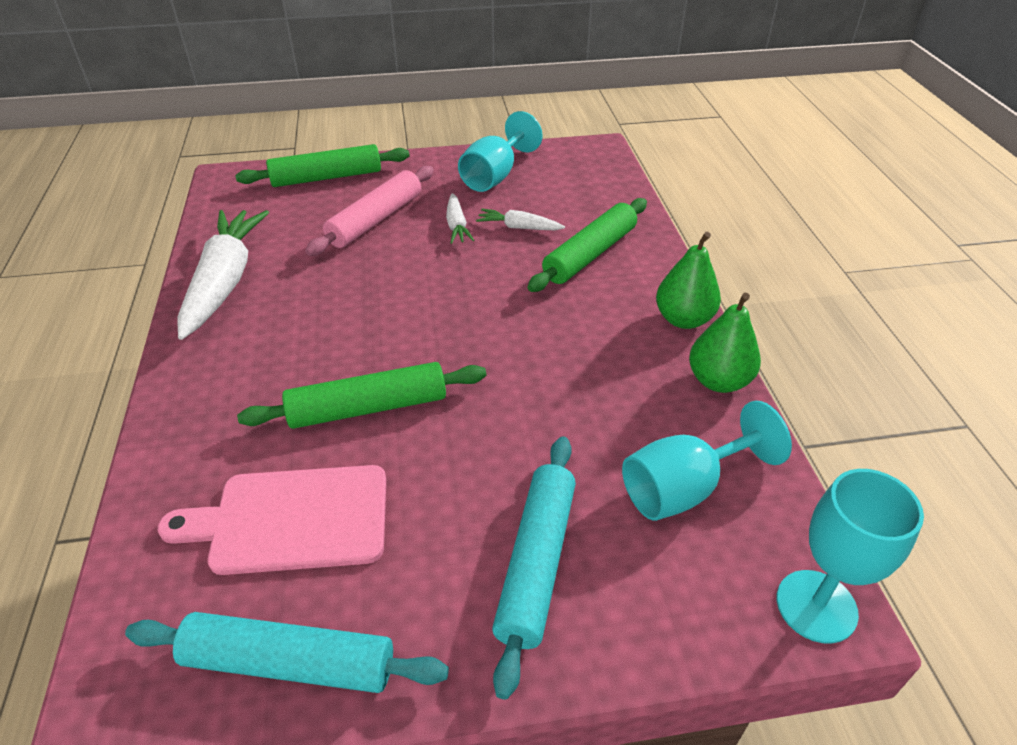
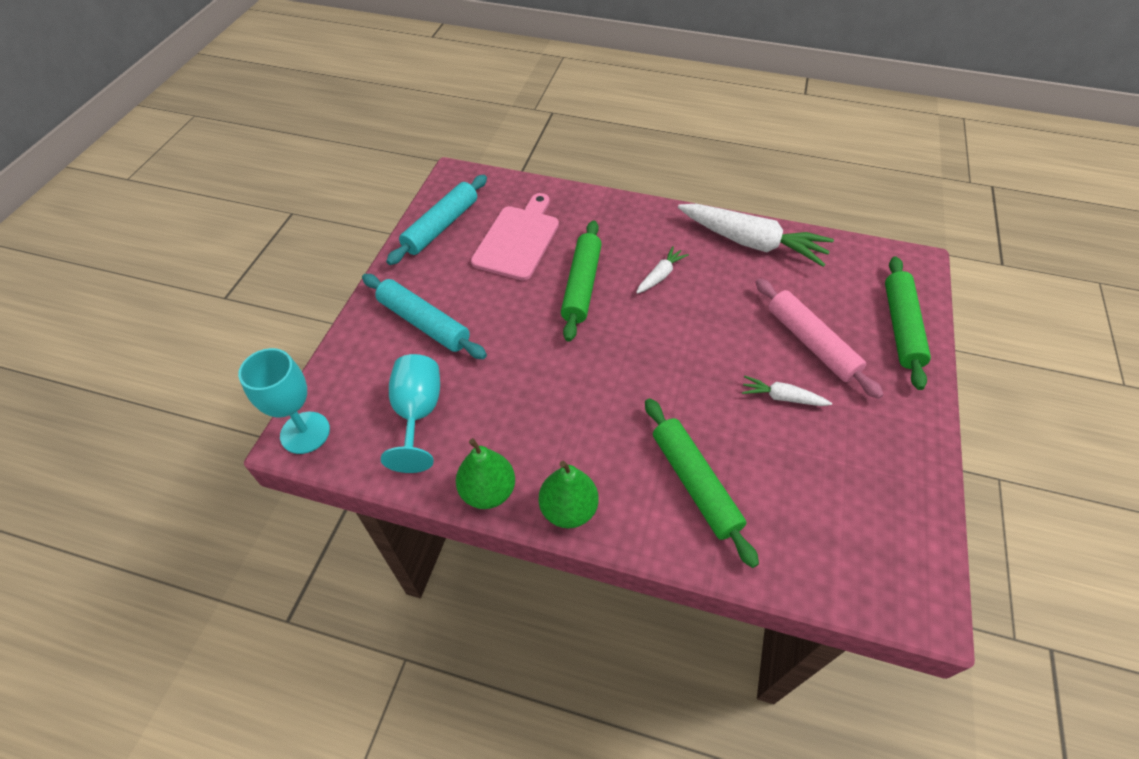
camera: 115 degrees right, 10 degrees up
turquoise goblet [458,111,543,192] -> none
white carrot [476,209,565,230] -> white carrot moved to [636,246,689,294]

